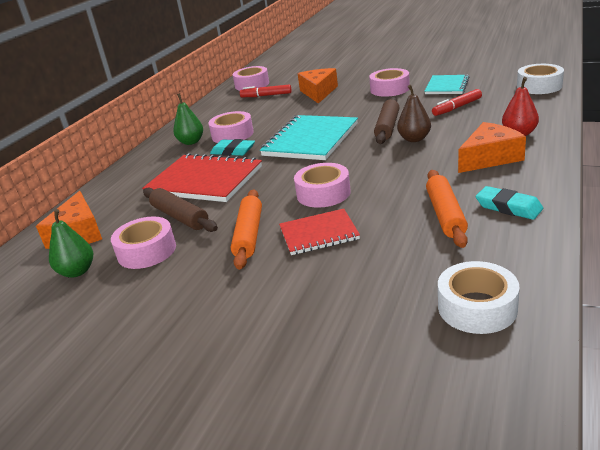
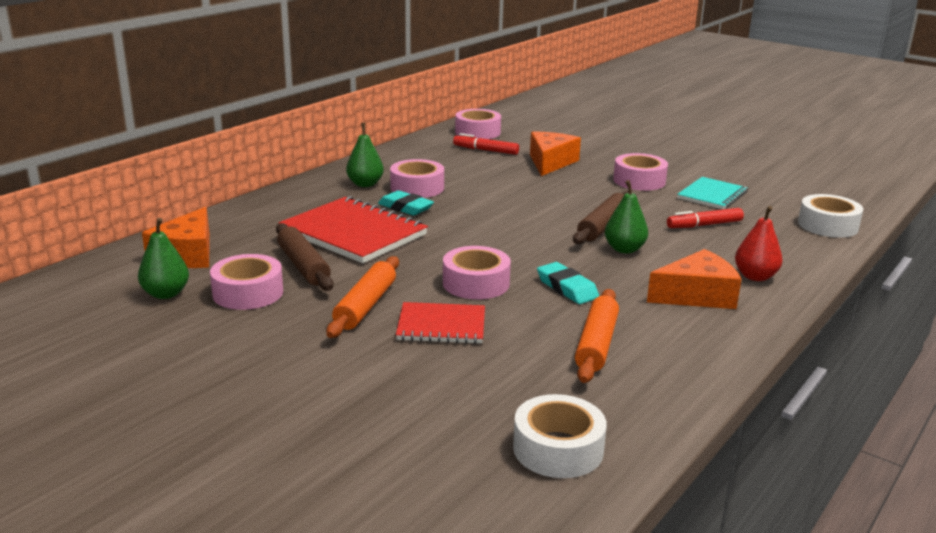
camera: 10 degrees right, 5 degrees down
turquoise notebook [260,115,358,160] -> none
brown pear [397,85,431,142] -> green pear [605,180,648,254]
turquoise eraser [476,186,543,220] -> turquoise eraser moved to [537,262,599,304]

